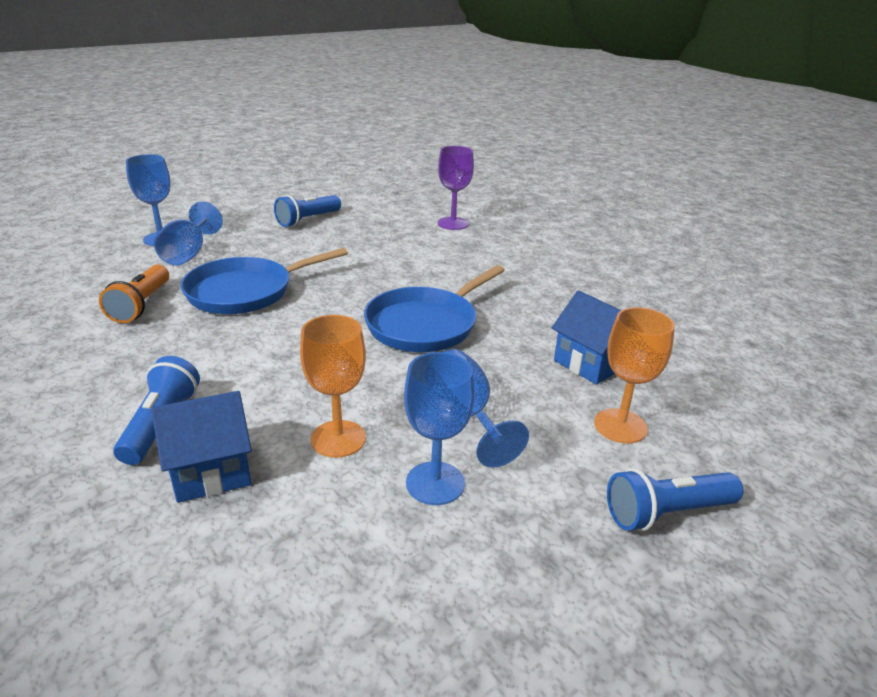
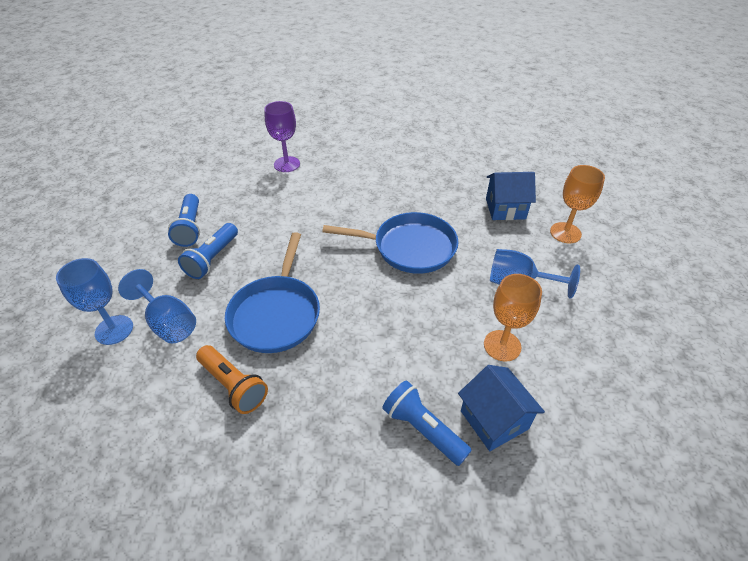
camera: 50 degrees left, 15 degrees up
blue house [151,391,252,503] -> blue house turned 45 degrees counterclockwise [458,365,545,451]
blue pan [364,265,505,352] -> blue pan turned 75 degrees counterclockwise [322,212,459,274]
blue goblet [404,352,475,505] -> none
blue flashlight [607,468,743,531] -> blue flashlight moved to [178,223,238,279]

